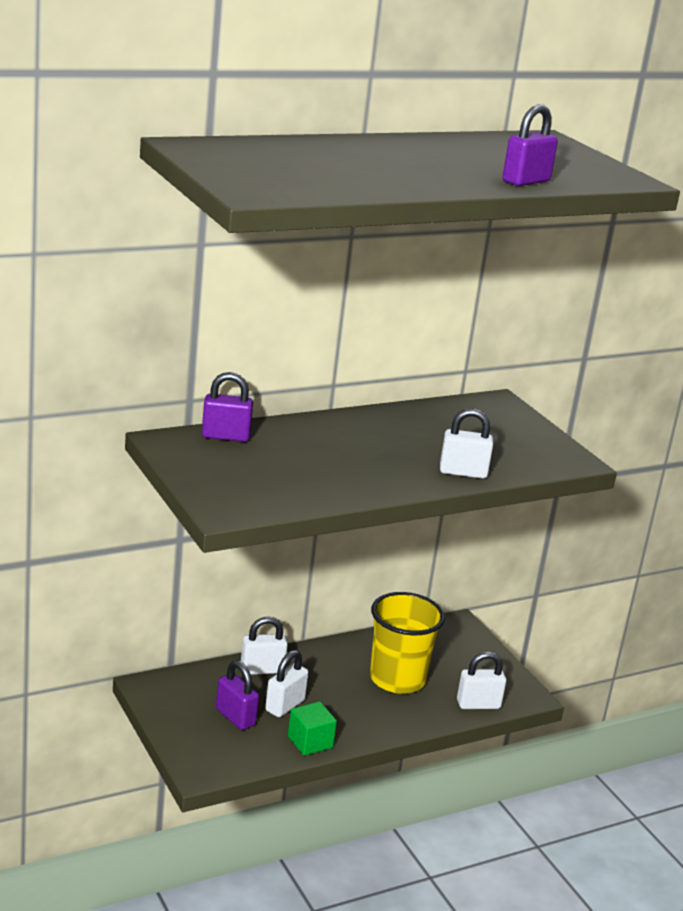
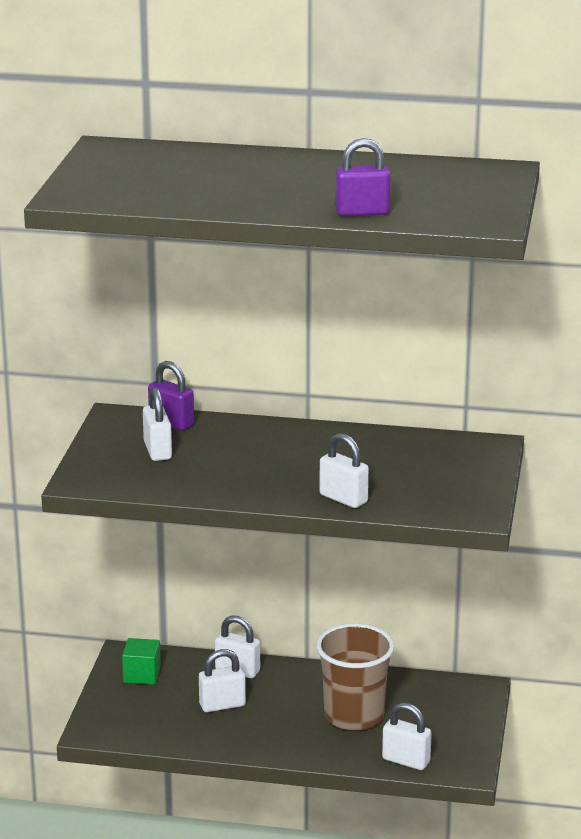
camera: 40 degrees right, 0 degrees up
purple padlock [216,660,259,730] -> none
green cube [288,702,337,756] -> green cube moved to [122,638,161,685]
yellow cup [370,592,445,694] -> brown cup [316,623,394,730]
none -> white padlock [143,387,172,461]

